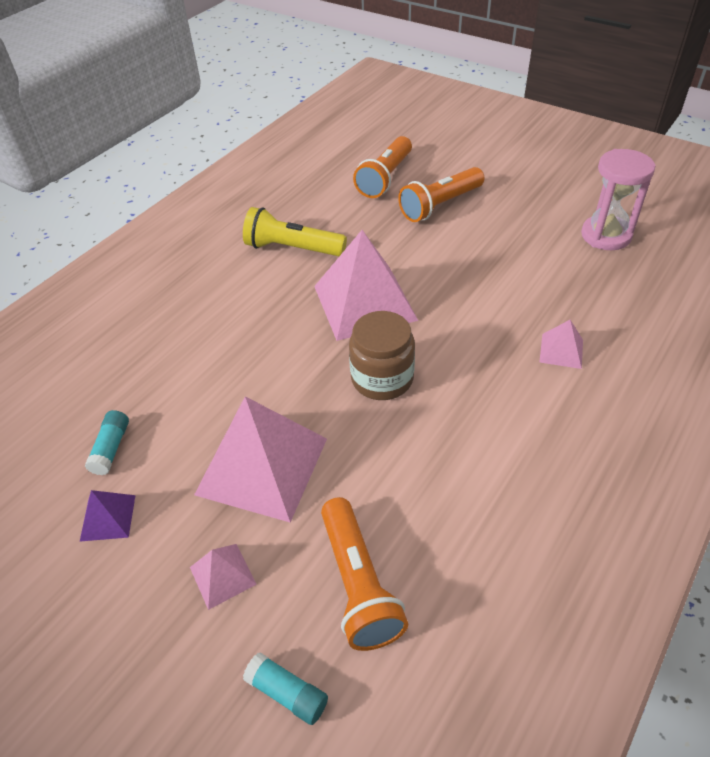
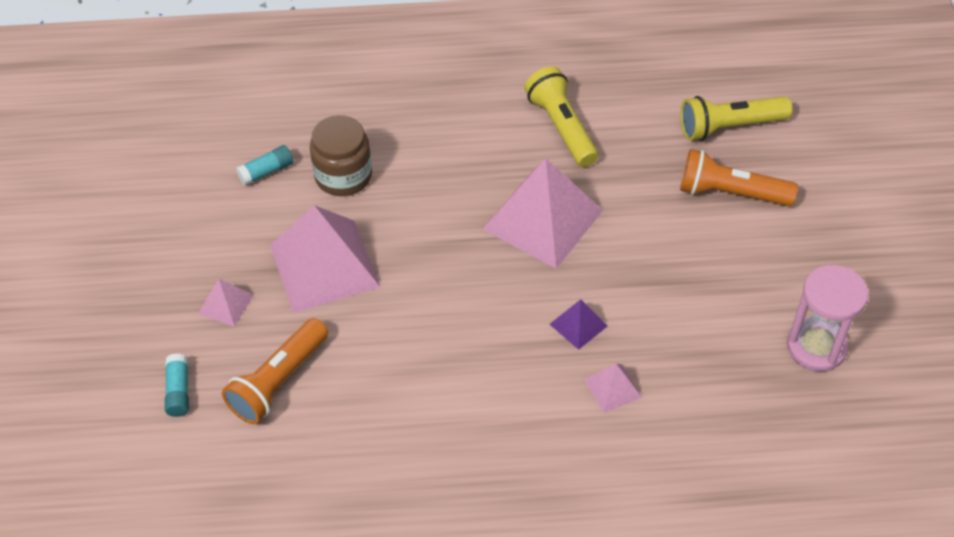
camera: 50 degrees right, 5 degrees up
purple pyramid [80,490,135,542] -> purple pyramid moved to [549,300,608,350]
brown jar [349,311,415,400] -> brown jar moved to [310,115,372,196]
orange flashlight [353,136,412,198] -> yellow flashlight [680,96,792,141]

